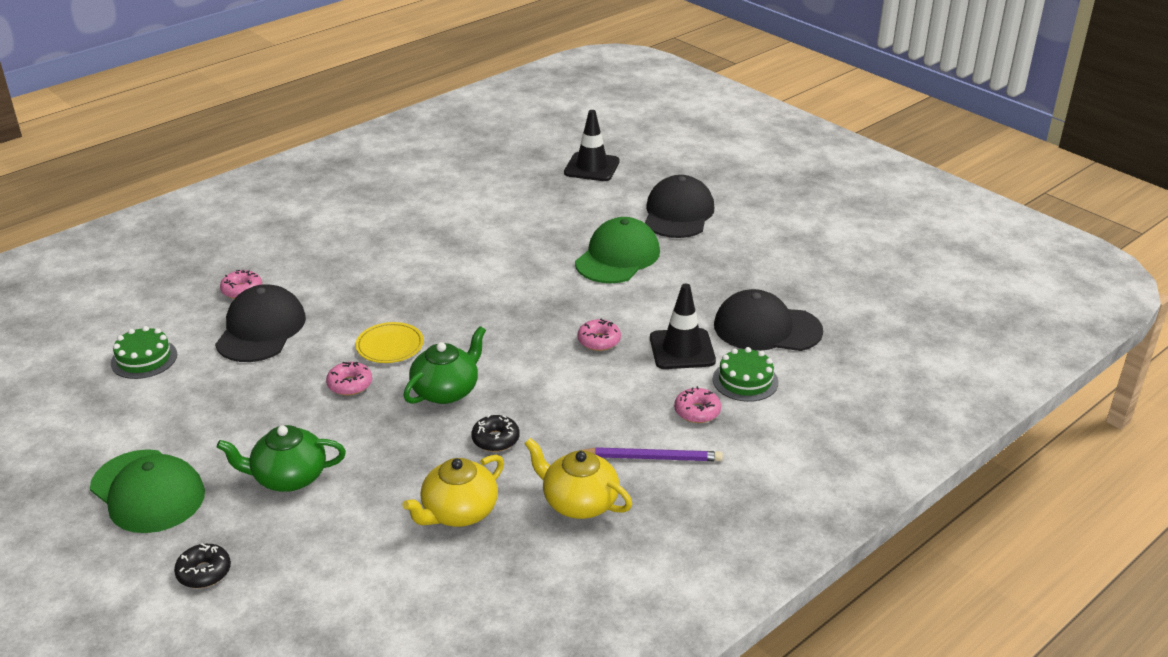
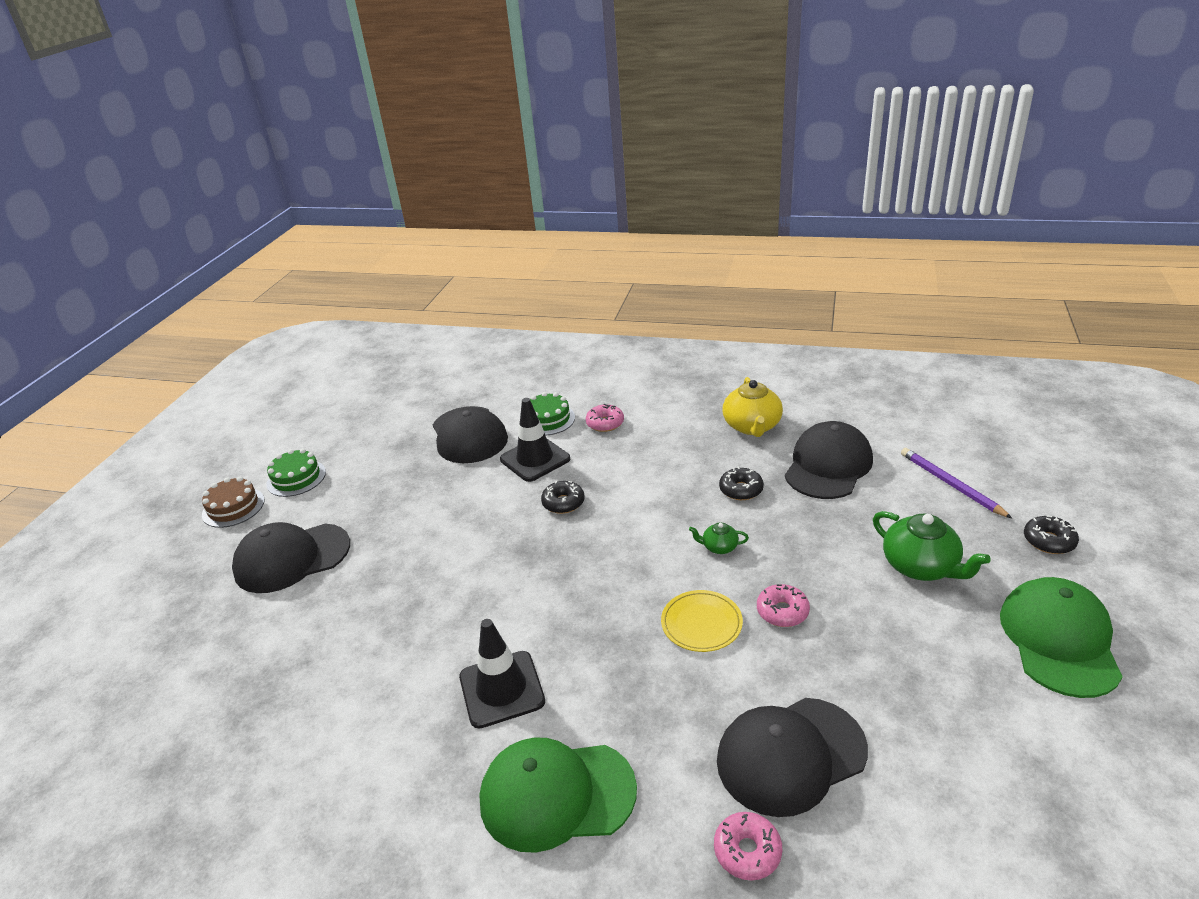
camera: 120 degrees left, 0 degrees up
green cake [111,326,177,379] -> green cake moved to [266,449,326,497]
yellow teapot [402,455,504,527] -> black cap [785,421,873,499]
green teapot [403,326,486,404] -> green teapot [689,522,749,554], size x0.50
black traffic cone [564,110,620,181] -> black traffic cone moved to [459,619,545,728]
green cap [575,217,660,283] -> green cap moved to [479,738,637,853]
pink donut [577,319,621,351] -> black donut [541,481,584,514]
purple pencil [582,447,723,461] -> purple pencil moved to [901,448,1012,518]
none -> brown cake [202,477,264,528]

